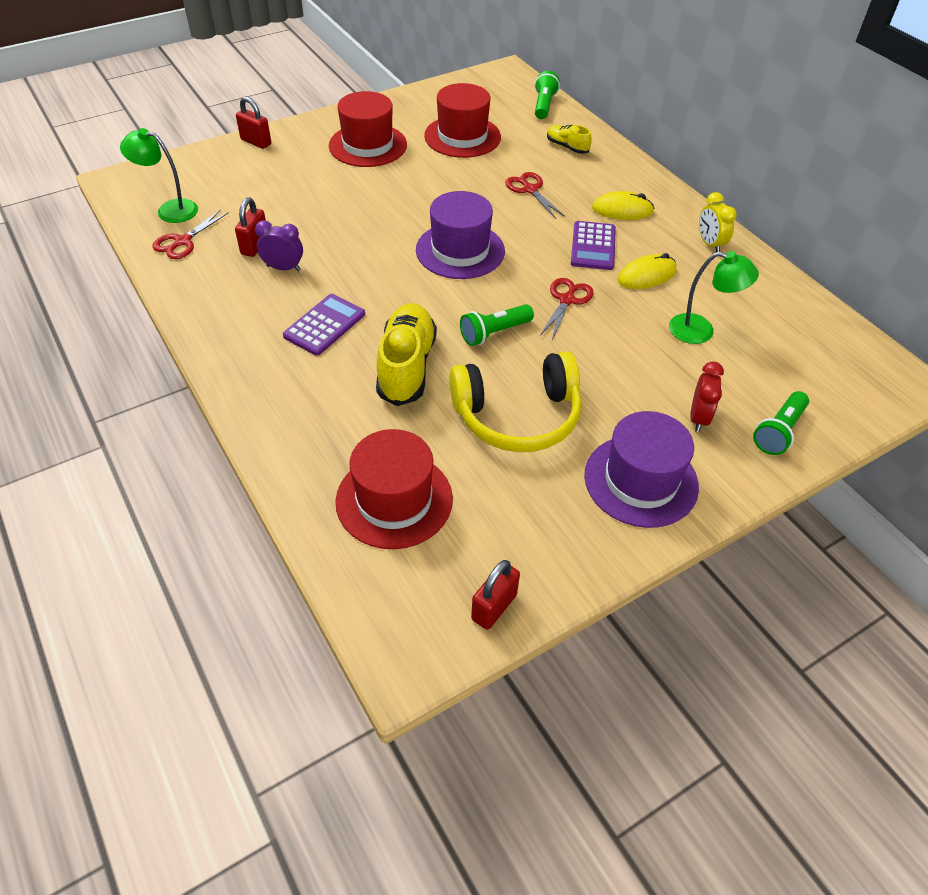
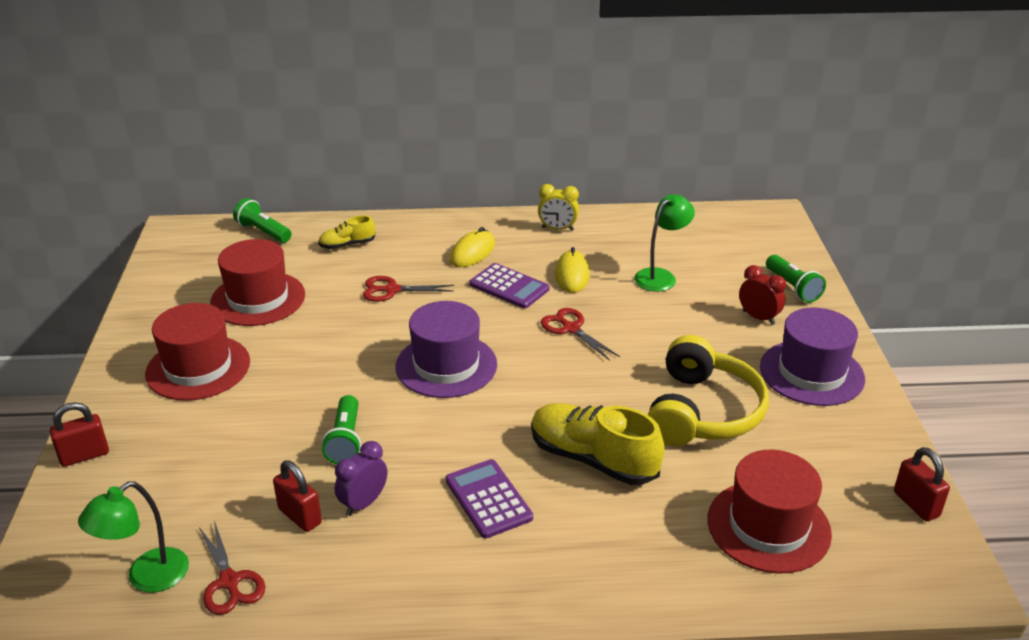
camera: 60 degrees left, 15 degrees down
green flashlight [460,304,534,346] -> green flashlight moved to [322,395,361,464]

